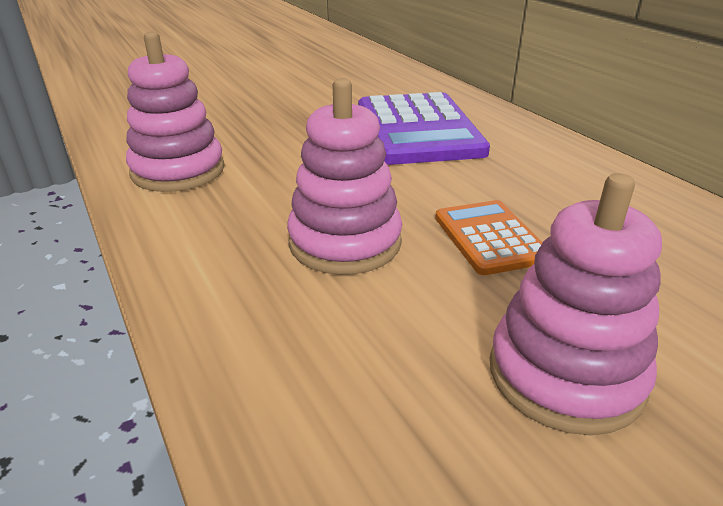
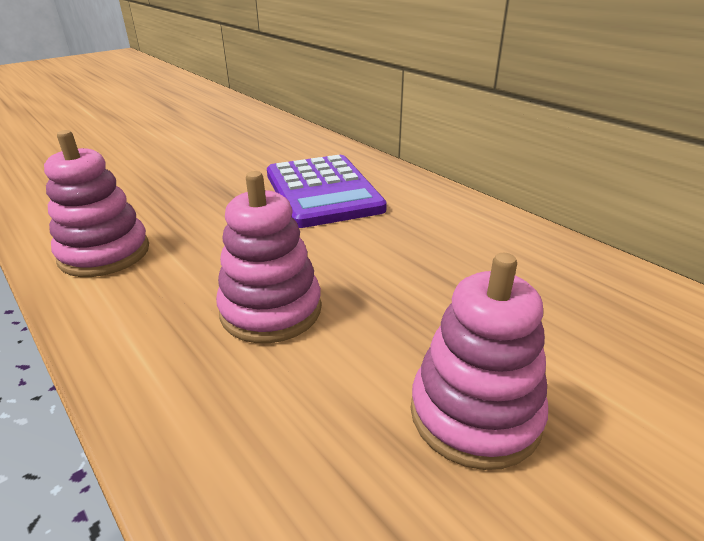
camera: 10 degrees left, 0 degrees up
orange calculator [435,200,543,275] -> none

